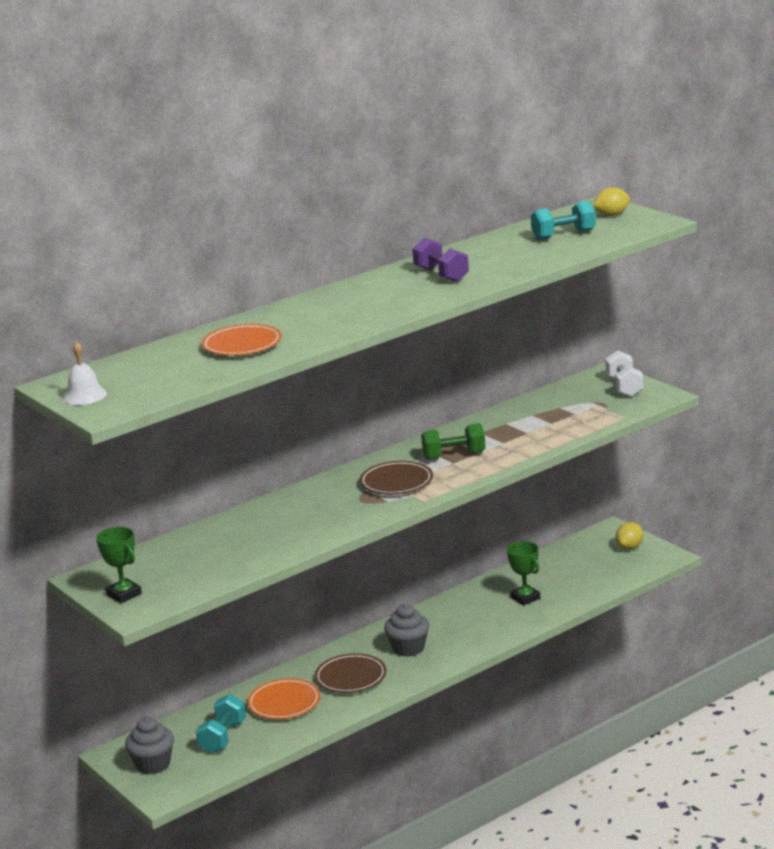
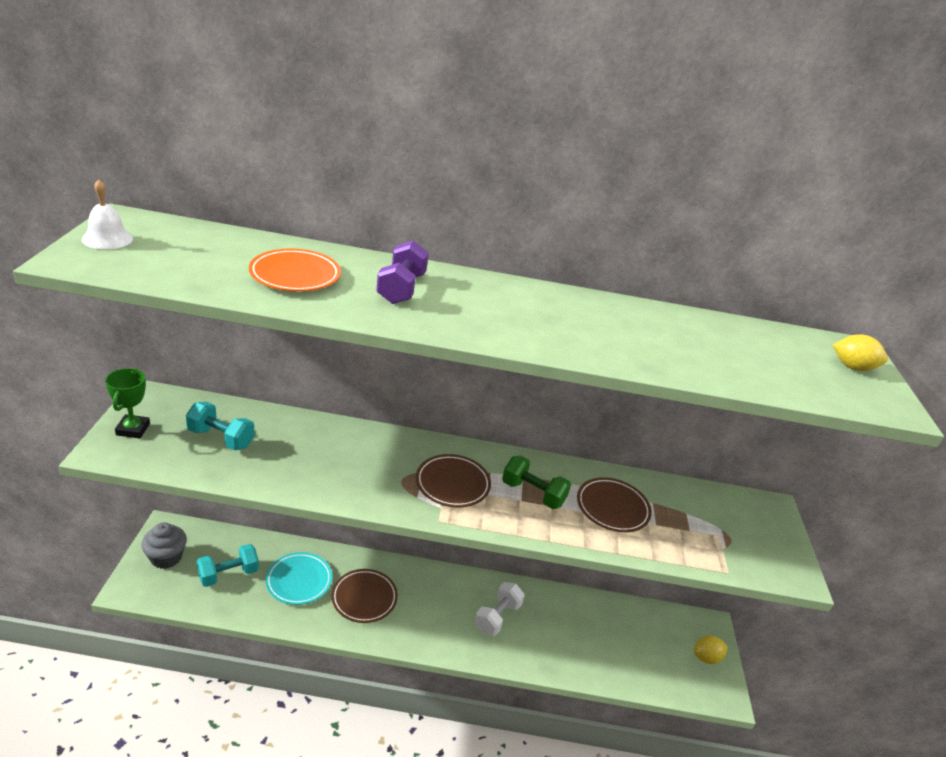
camera: 35 degrees right, 10 degrees up
orange plate [247,678,320,719] -> turquoise plate [266,552,332,605]
grey cupcake [384,604,429,657] -> none
purple dumbbell [412,237,469,282] -> purple dumbbell moved to [376,240,429,304]
green trophy [507,541,540,606] -> none
turquoise dumbbell [531,200,596,240] -> turquoise dumbbell moved to [186,402,255,450]
white dumbbell [605,350,644,397] -> white dumbbell moved to [475,582,525,636]
none -> brown plate [577,477,652,532]

